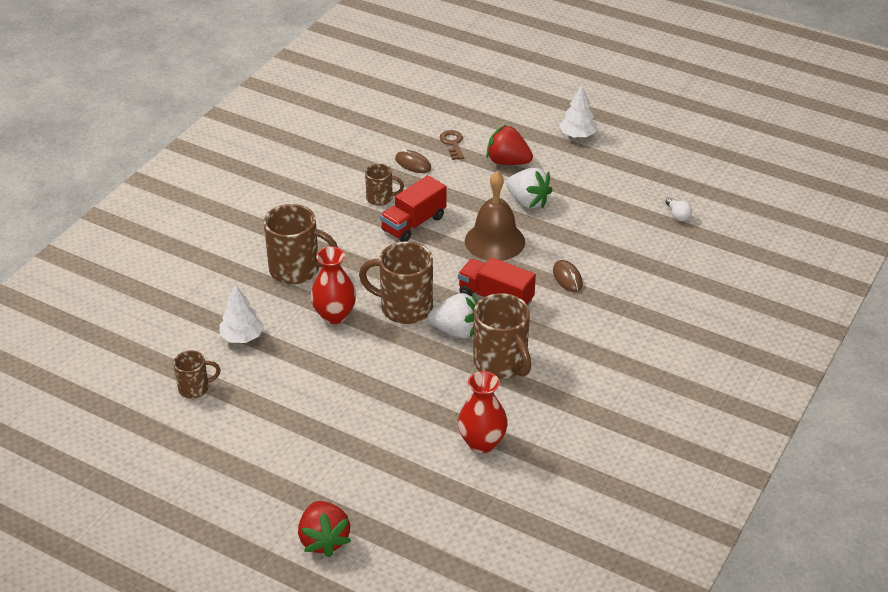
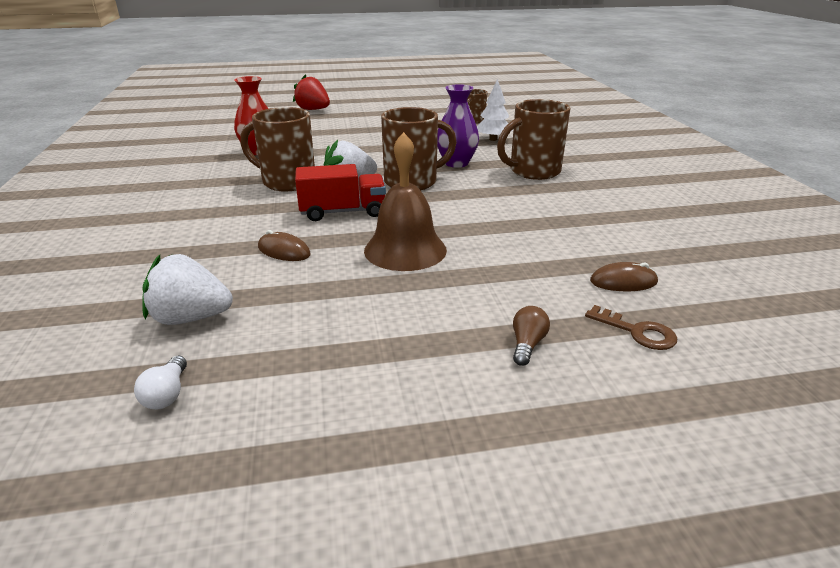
camera: 140 degrees right, 10 degrees down
red vase [311,247,356,324] -> purple vase [437,84,479,168]
brown mug [365,164,404,206] -> none
red truck [380,175,447,242] -> none
red strawberry [486,125,533,165] -> brown light bulb [513,306,550,366]
white strawberry [506,168,553,208] -> white strawberry moved to [142,254,233,325]
white tree [559,85,597,138] -> none
white light bulb [665,197,692,221] -> white light bulb turned 120 degrees counterclockwise [134,356,187,409]

